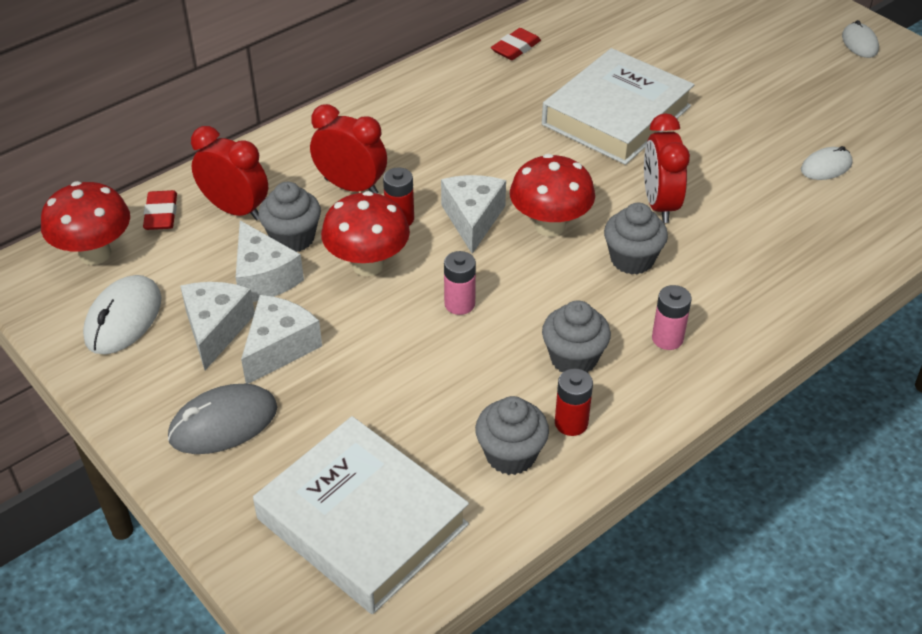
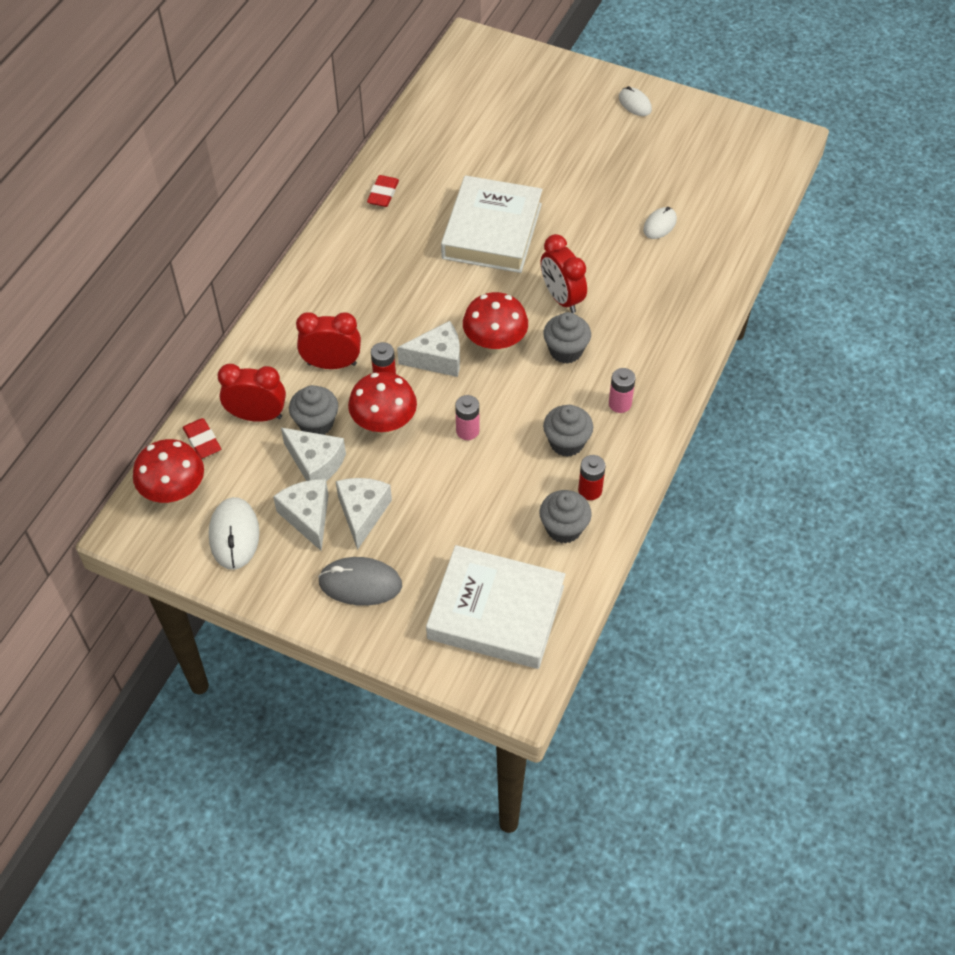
camera: 25 degrees left, 10 degrees up
grey mouse [168,384,277,454] -> grey mouse turned 60 degrees clockwise [318,557,402,606]
white cheese [441,175,506,254] -> white cheese turned 105 degrees clockwise [397,321,460,377]

